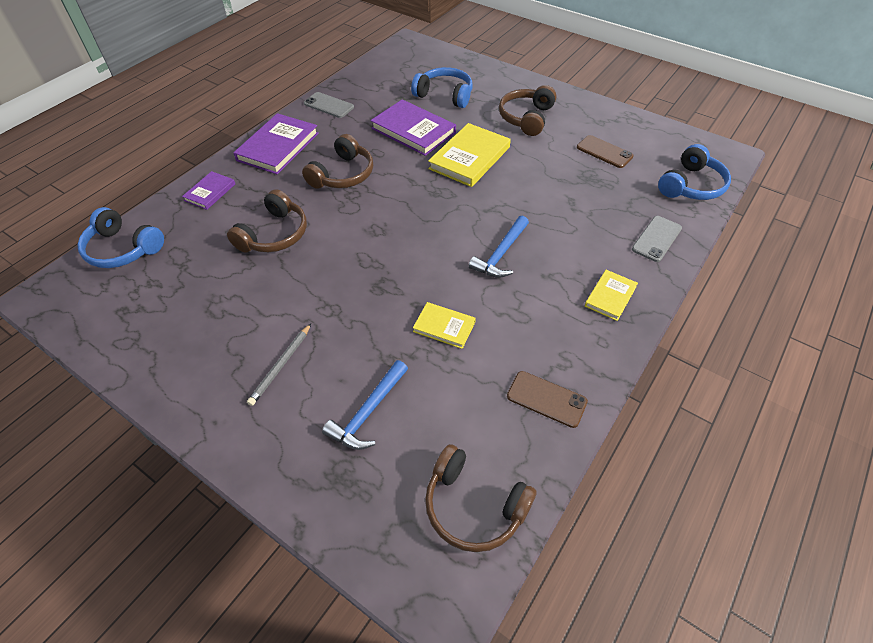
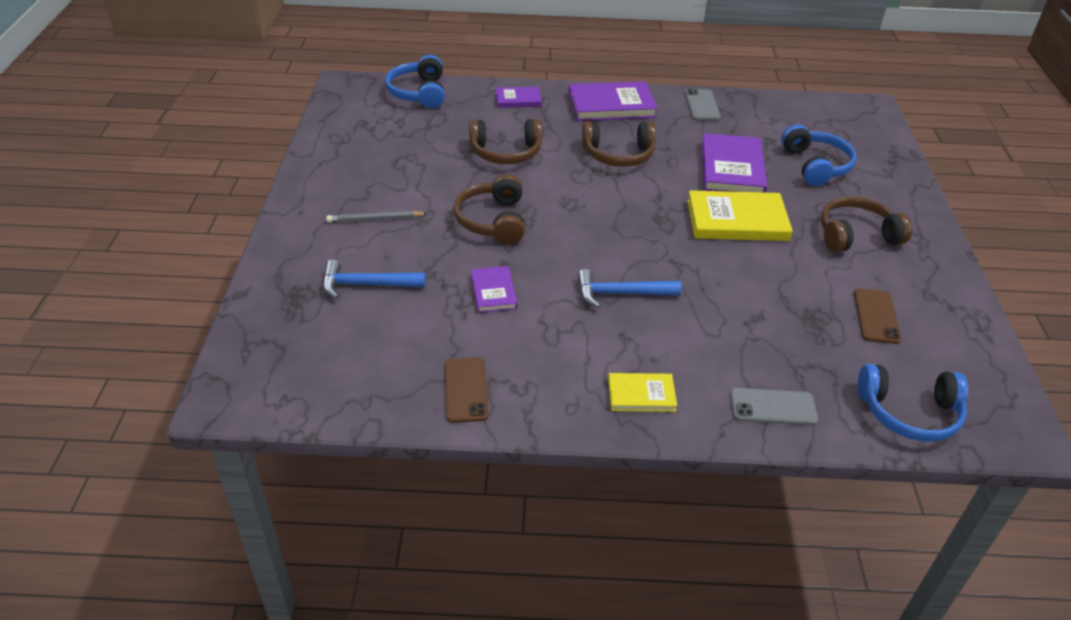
camera: 55 degrees right, 10 degrees down
yellow book [413,302,476,349] -> purple book [471,266,518,313]
brown headphones [425,444,537,552] -> brown headphones moved to [453,174,525,244]

